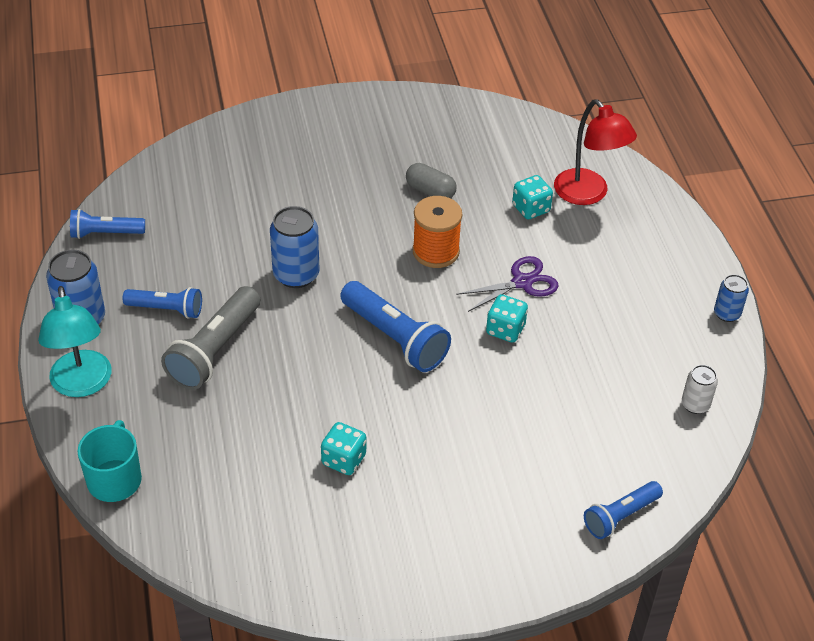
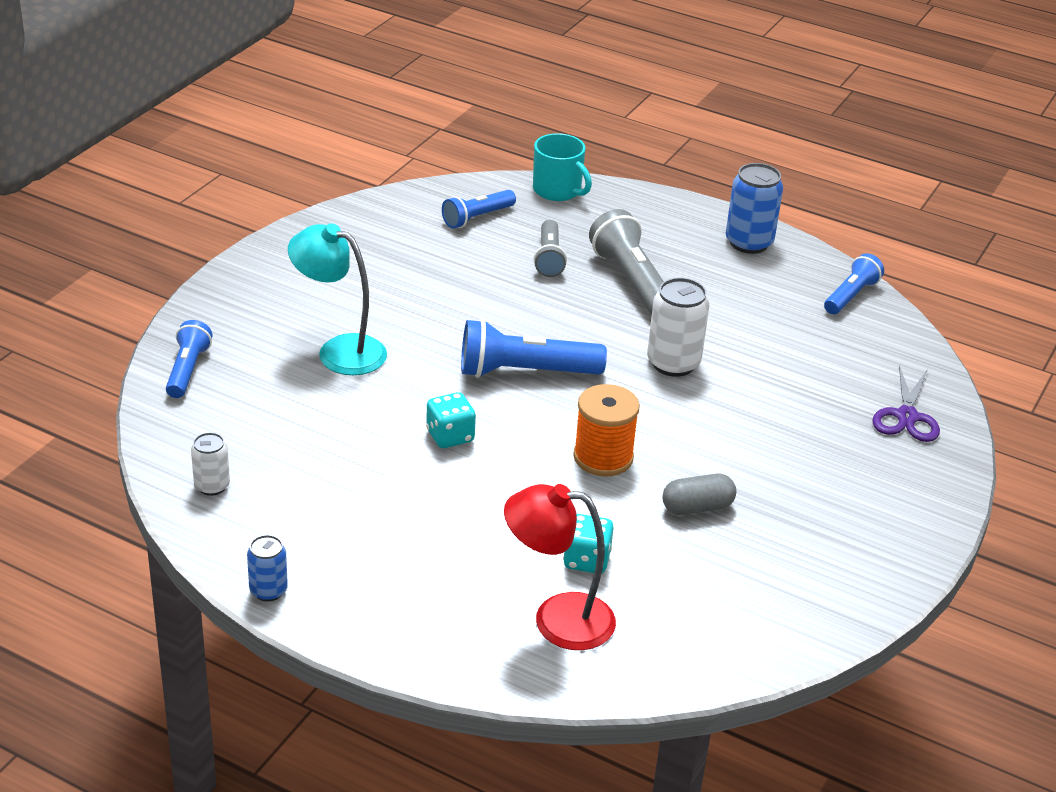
camera: 130 degrees right, 10 degrees down
turquoise lamp [38,286,112,397] -> turquoise lamp moved to [288,223,387,375]
blue flashlight [123,287,202,319] -> blue flashlight moved to [442,190,516,229]
blue can [270,206,319,288] -> white can [647,278,709,377]
turquoise dice [321,422,366,475] -> none
purple scissors [456,256,559,312] -> purple scissors moved to [872,365,940,442]
none -> grey flashlight [534,220,567,277]

